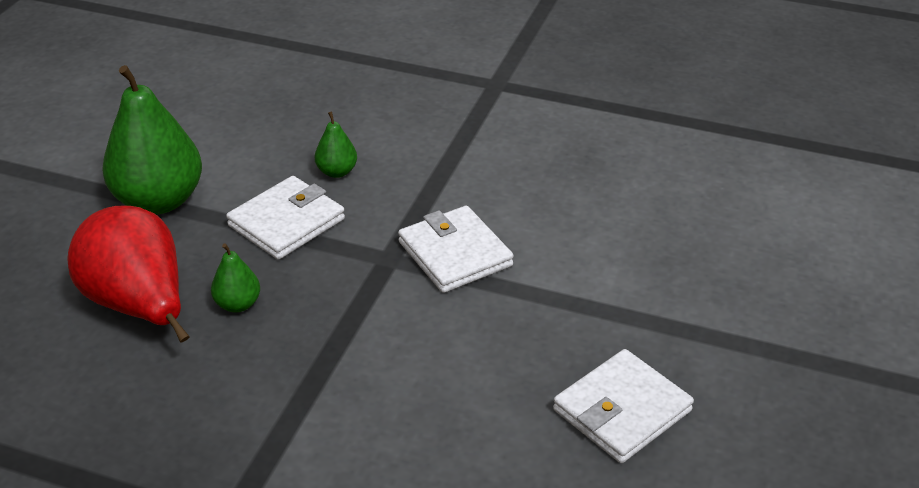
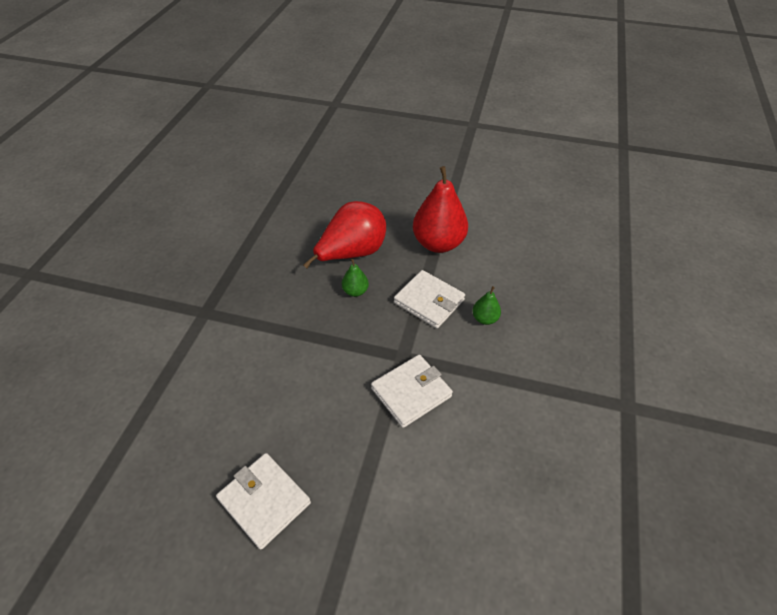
camera: 85 degrees right, 10 degrees up
green pear [102,65,202,214] -> red pear [413,166,468,253]

